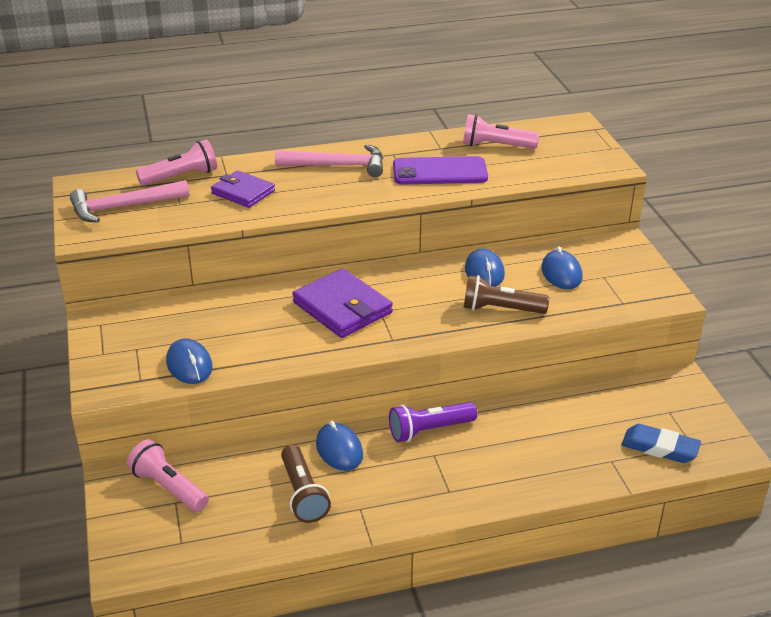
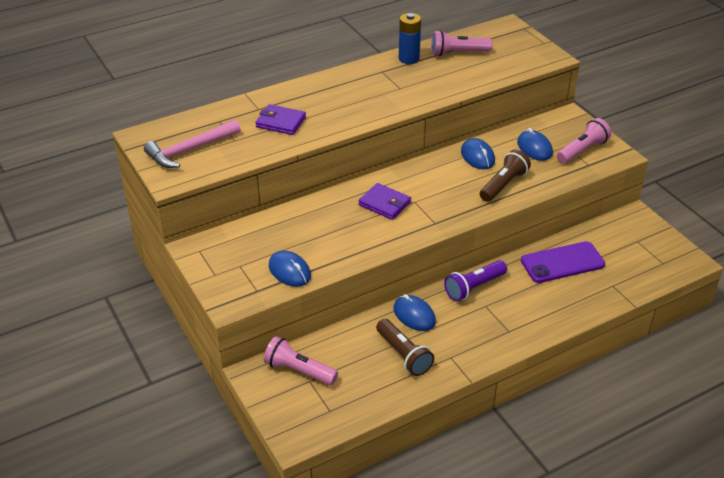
camera: 15 degrees left, 5 degrees up
pink flashlight [136,139,217,186] -> pink flashlight moved to [557,118,611,164]
pink hammer [275,144,383,177] -> none
purple wallet [292,268,393,338] -> purple wallet [358,183,411,220], size x0.65
purple phone [393,156,488,185] -> purple phone moved to [521,241,605,283]
brown flashlight [464,275,549,314] -> brown flashlight turned 135 degrees clockwise [480,150,531,202]
blue eraser [622,424,701,463] -> none
none -> blue battery [399,13,421,64]

